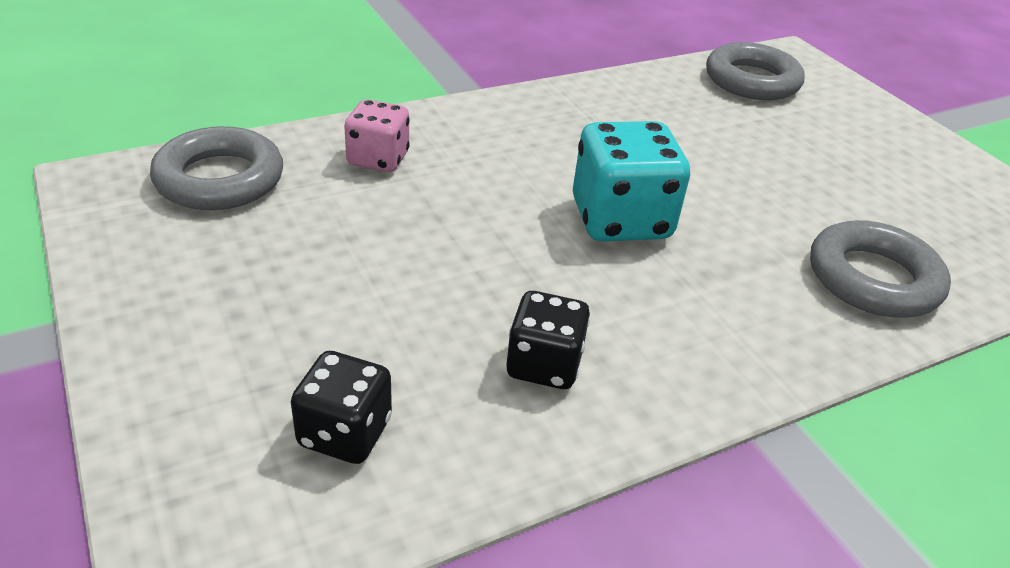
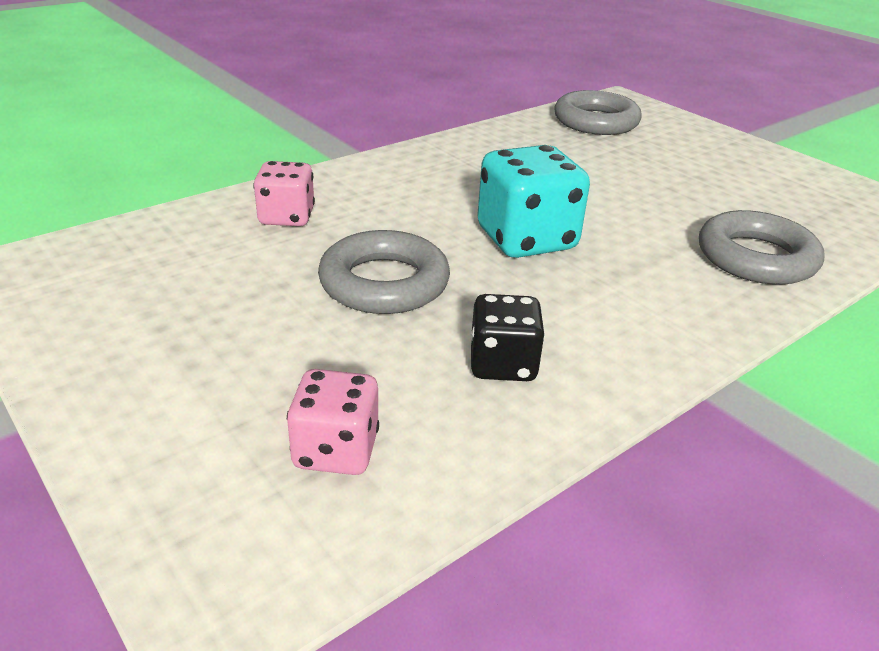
camera: 10 degrees left, 5 degrees down
grey ring [150,126,283,210] -> grey ring moved to [318,230,450,314]
black dice [291,351,392,464] -> pink dice [287,369,379,475]

